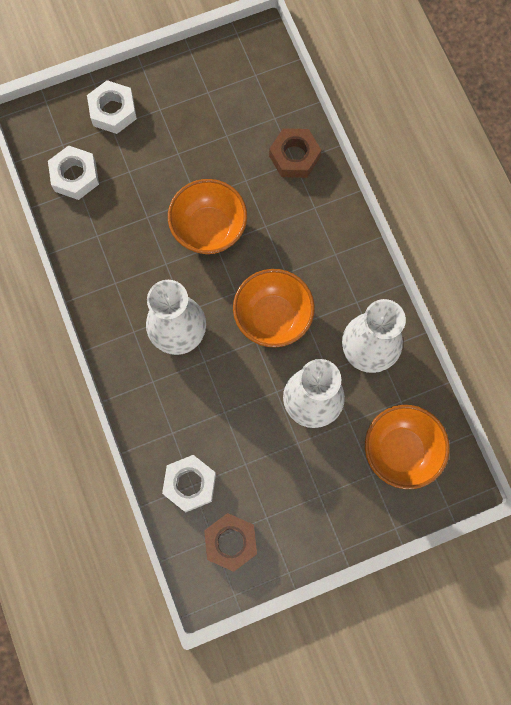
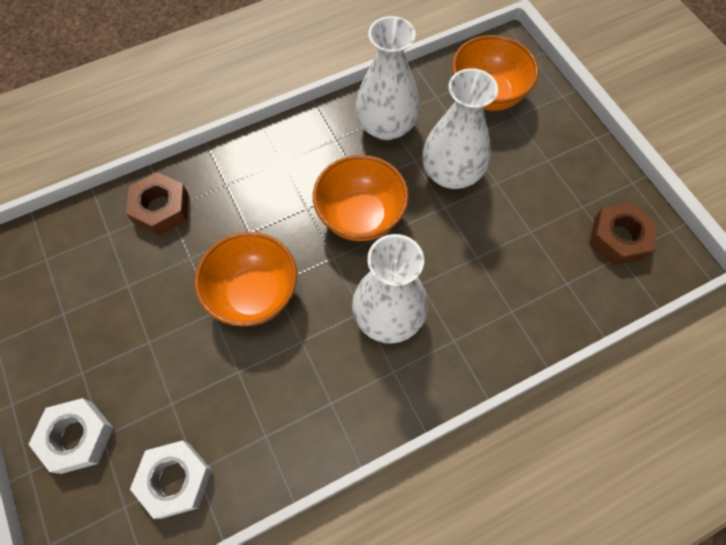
camera: 95 degrees left, 10 degrees down
white nut [162,455,216,512] -> none

